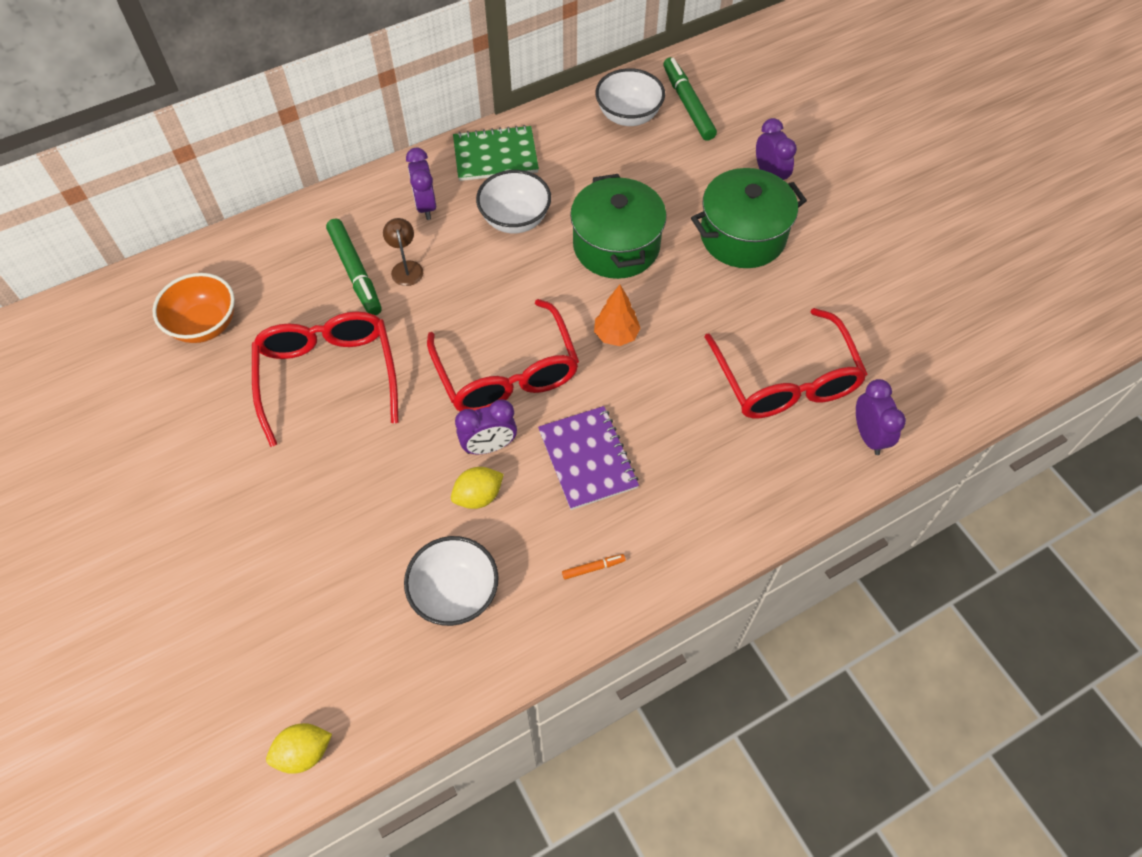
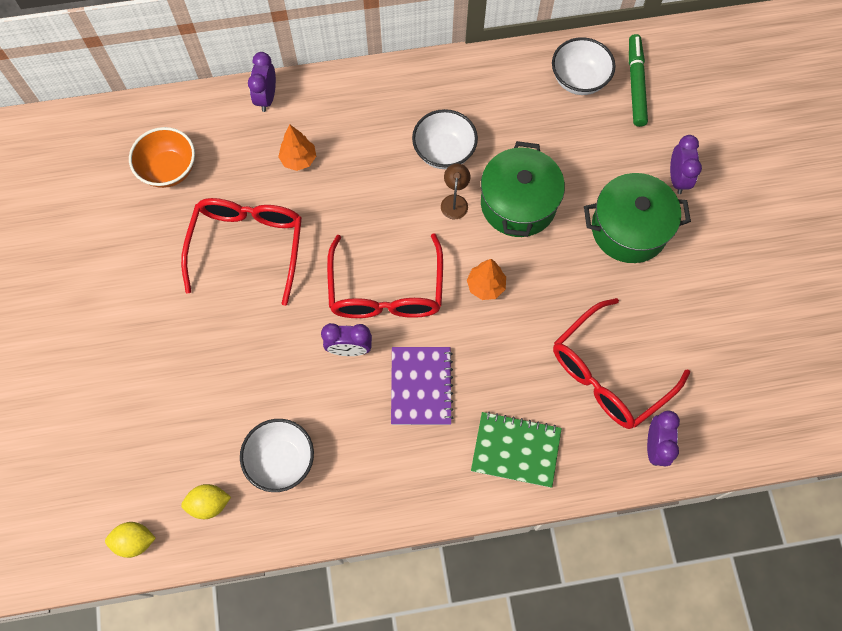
camera: 20 degrees right, 10 degrees up
green marker [326,219,382,315] -> orange tree [278,125,316,171]
brown lamp [383,218,423,286] -> brown lamp moved to [441,164,470,219]
purple clock [406,148,436,220] -> purple clock moved to [248,52,276,112]
yellow lemon [451,467,504,509] -> yellow lemon moved to [181,484,231,519]
green notebook [453,125,539,181] -> green notebook moved to [471,412,562,488]
orange marker [562,554,626,580] -> none
red glasses [705,308,868,418] -> red glasses turned 45 degrees clockwise [553,298,690,429]

